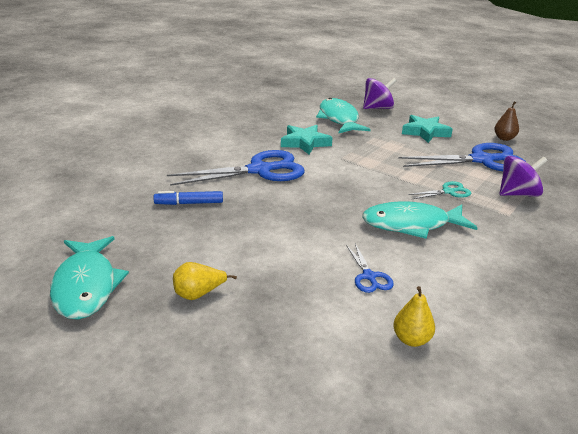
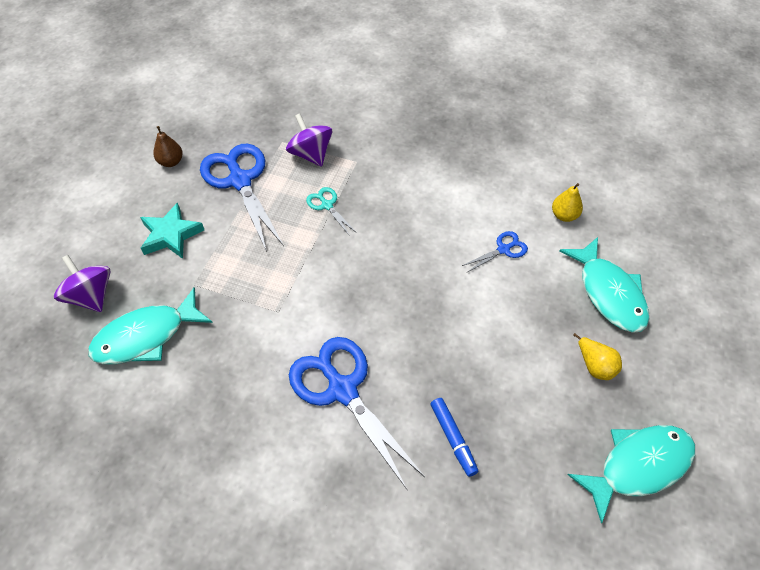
camera: 105 degrees left, 25 degrees up
turquoise star [281,125,333,155] -> none
turquoise fish [362,201,478,239] -> turquoise fish moved to [560,237,650,333]

